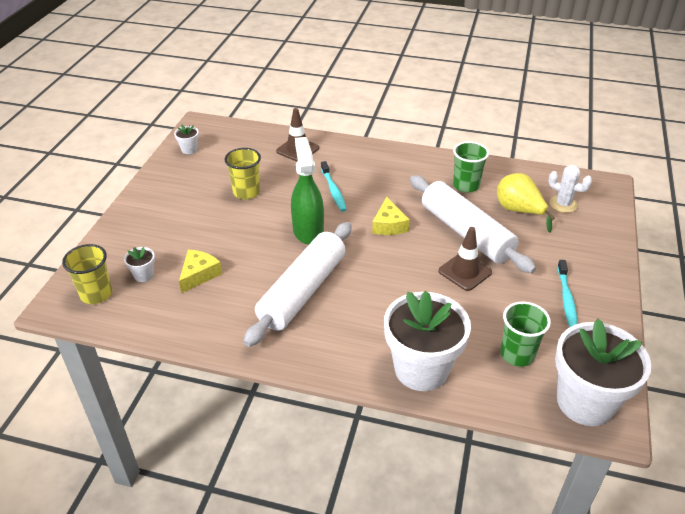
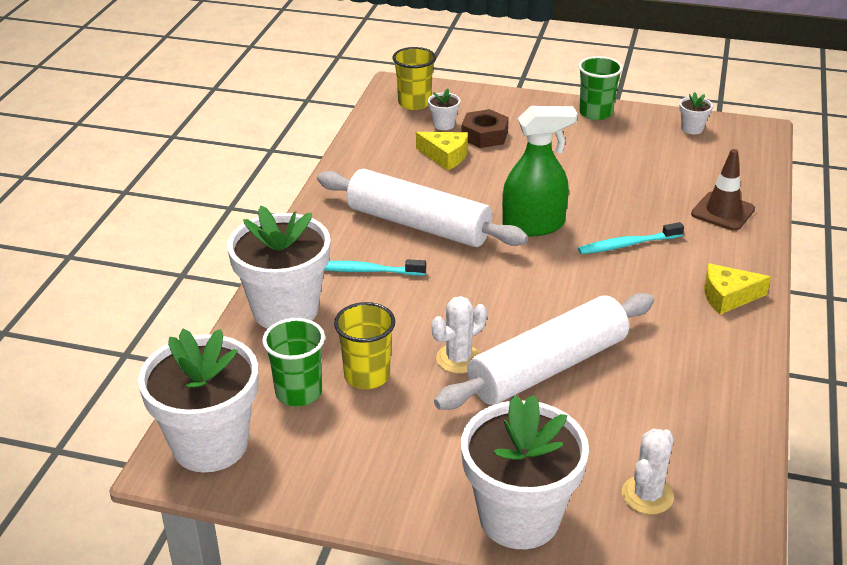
camera: 90 degrees right, 5 degrees down
yellow cup [225,148,261,199] -> yellow cup moved to [334,302,395,389]
yellow cheese [372,197,410,235] -> yellow cheese moved to [704,263,771,314]
brown traffic cone [438,227,492,291] -> white cactus [432,296,487,373]
green cup [453,141,489,193] -> green cup moved to [578,56,623,120]
yellow pear [497,173,555,232] -> none
turquoise toothbrush [557,260,577,328] -> turquoise toothbrush moved to [324,259,426,275]
none -> white flower pot [461,395,589,549]
none -> brown nut [462,109,509,148]

